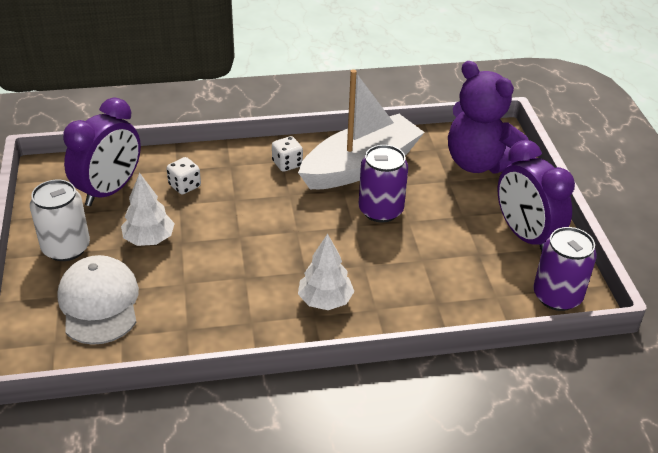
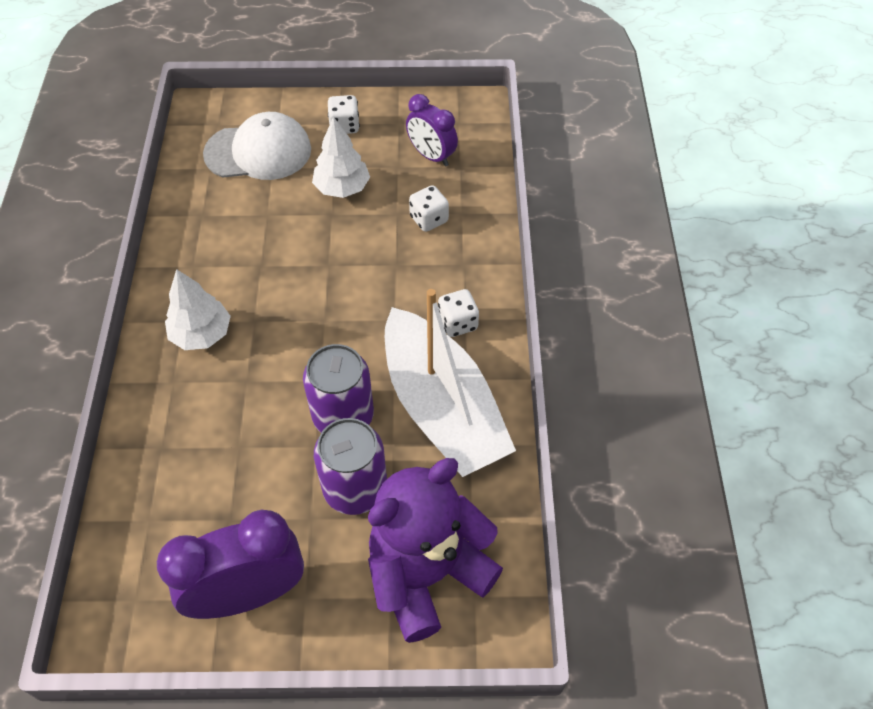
camera: 100 degrees right, 15 degrees up
white can [30,180,90,261] -> white dice [328,95,360,134]
purple clock [63,97,141,206] -> purple clock [406,94,458,167], size x0.62
purple can [533,227,597,311] -> purple can moved to [314,418,387,515]

